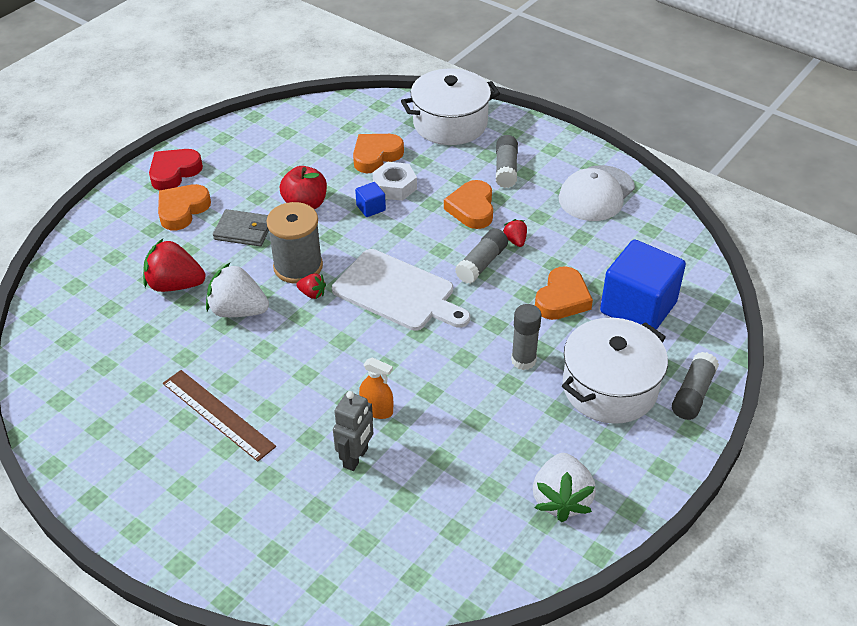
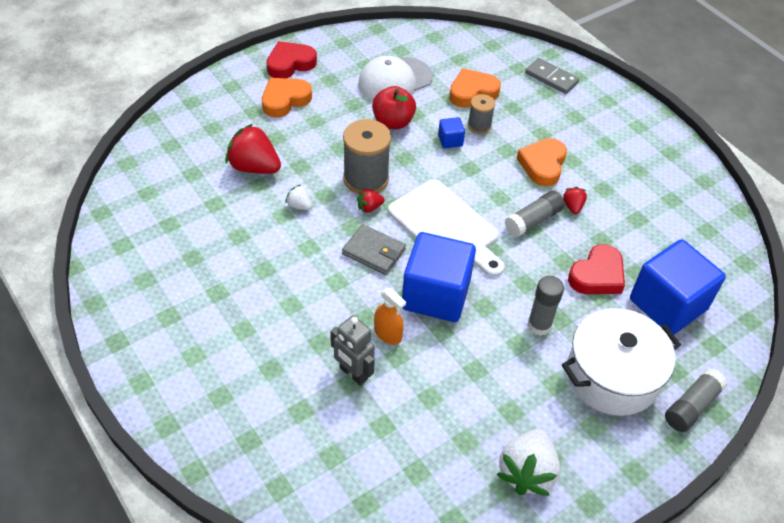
camera: 15 degrees right, 5 degrees up
brown ruler [163,370,276,462] -> none
white strawberry [206,263,269,317] -> white strawberry [285,184,312,210], size x0.49
grey wallet [213,209,269,246] -> grey wallet moved to [342,224,406,275]
red strawberry [296,273,326,299] -> red strawberry turned 120 degrees clockwise [357,189,385,213]
grey robot [333,391,373,471] -> grey robot turned 90 degrees clockwise [331,316,375,386]
white nut [373,161,417,201] -> grey spool [468,94,495,134]
white pot [401,68,500,145] -> grey domino [525,58,579,94]
grey glue stick [496,135,518,188] -> none
orange heart [535,266,593,320] -> red heart [568,244,625,294]
white cap [559,165,635,221] -> white cap moved to [358,56,433,101]
none -> blue cube [402,232,476,322]

